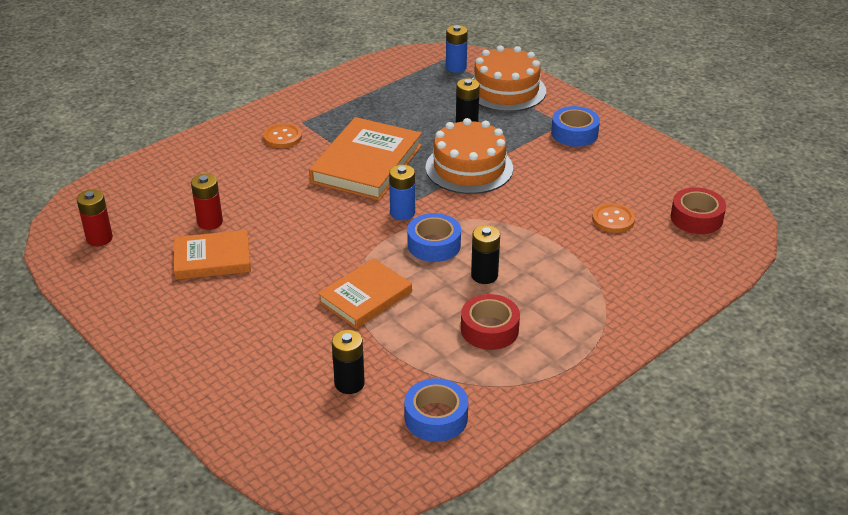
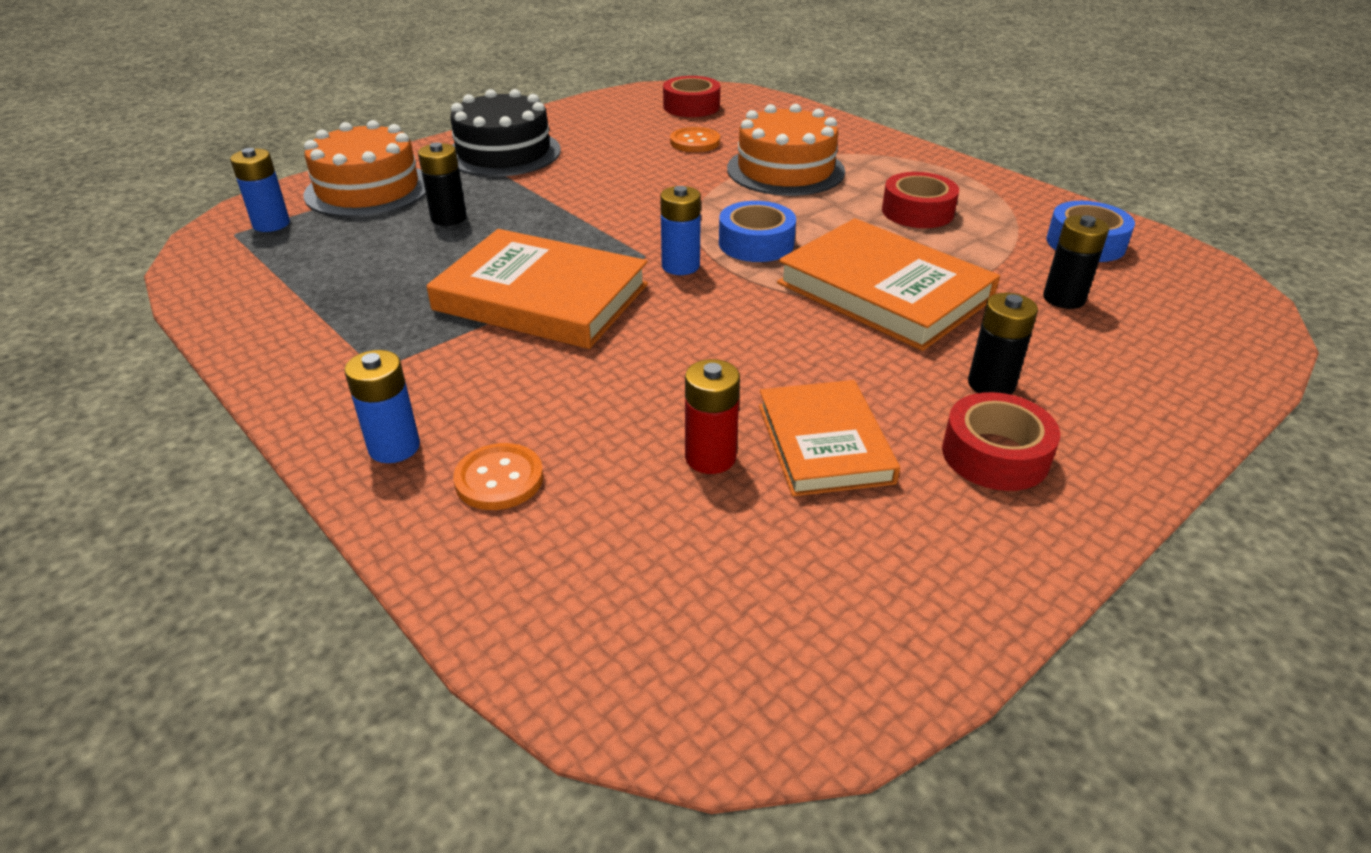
camera: 90 degrees left, 0 degrees up
red battery [77,189,113,246] -> none
orange button [263,123,302,148] -> orange button moved to [453,443,543,510]
orange book [318,258,412,329] -> orange book [777,218,1000,351], size x1.56
orange cake [426,118,513,194] -> orange cake moved to [727,104,845,196]
black battery [471,225,500,284] -> black battery moved to [968,293,1038,395]
blue tape [551,106,600,147] -> black cake [450,89,561,177]
none -> blue battery [344,350,420,463]
none -> red tape [942,392,1060,491]

